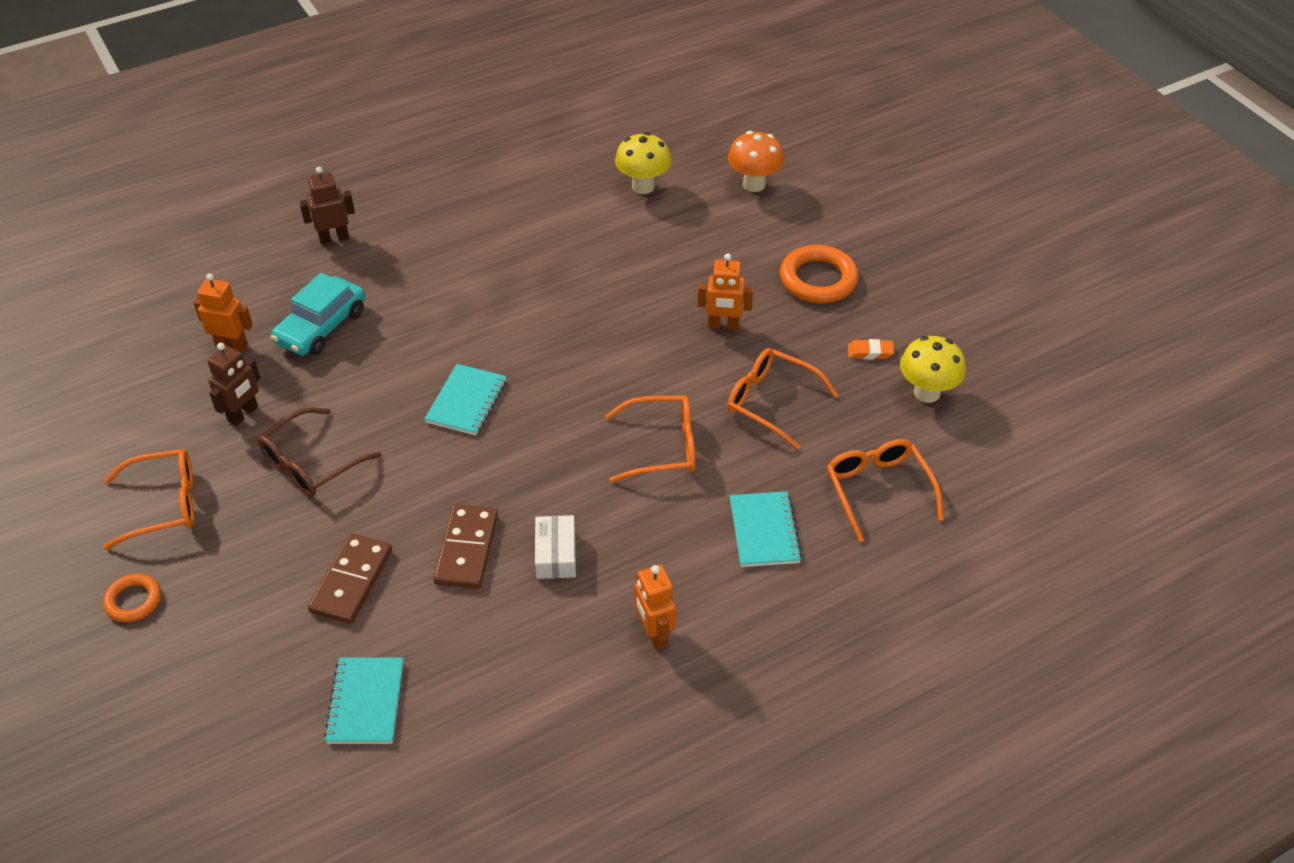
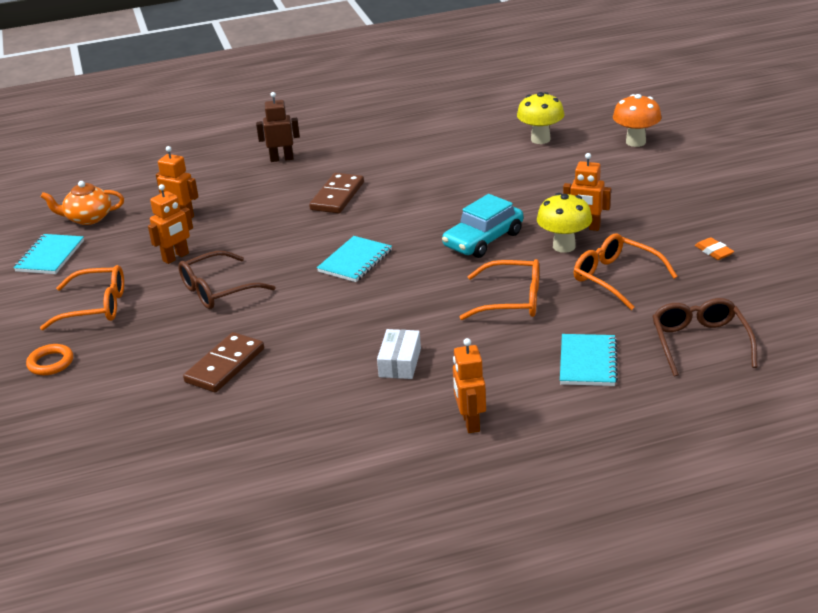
camera: 15 degrees right, 15 degrees down
brown robot [207,343,261,426] -> orange robot [148,184,193,264]
turquoise car [271,273,365,356] -> turquoise car moved to [442,194,523,258]
turquoise notebook [324,658,404,744] -> turquoise notebook moved to [14,234,84,274]
brown domino [433,504,498,589] -> brown domino moved to [309,173,364,213]
orange ring [780,245,859,303] -> none
orange glasses [827,439,944,543] -> brown glasses [652,298,757,377]
orange eraser [848,339,894,359] -> orange eraser turned 45 degrees clockwise [695,237,734,260]
yellow mushroom [900,336,966,403] -> yellow mushroom moved to [537,193,592,253]
none -> orange teapot [41,181,124,225]

